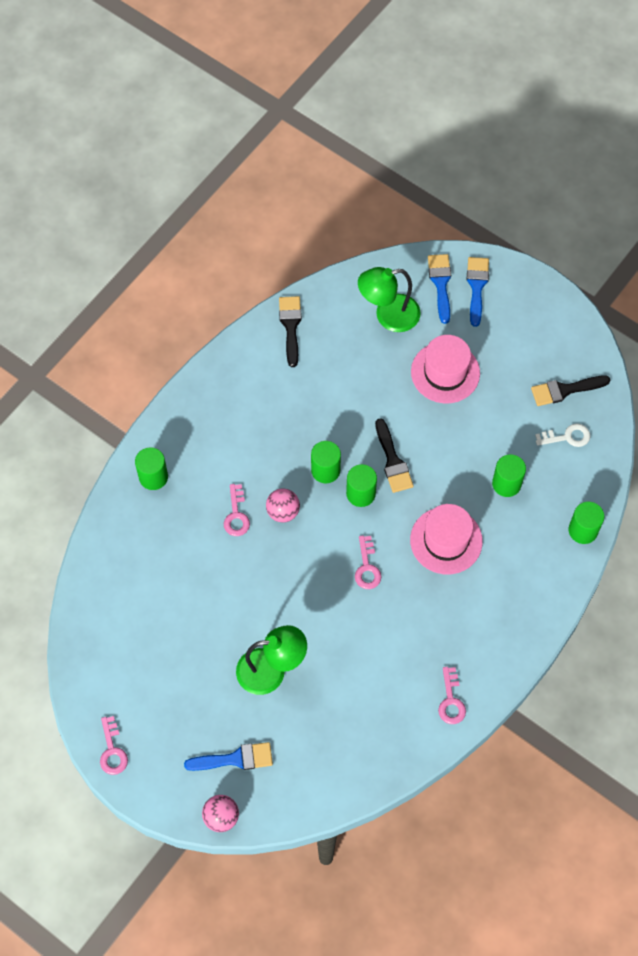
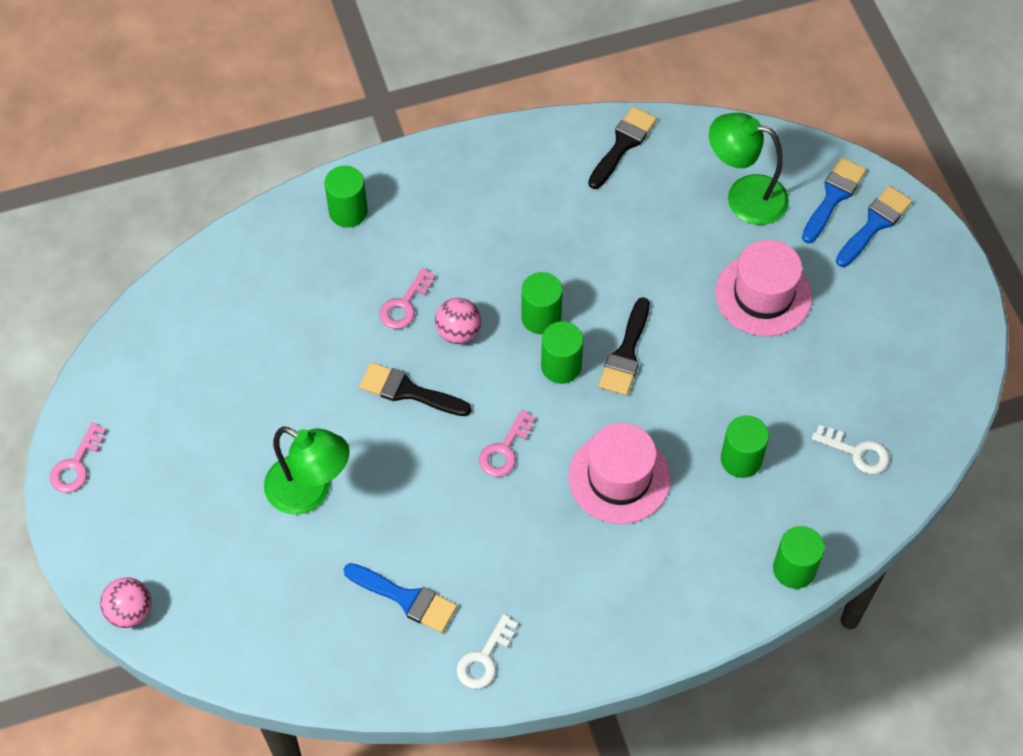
camera: 35 degrees right, 5 degrees down
blue brush [184,742,273,771] -> blue brush moved to [343,563,457,633]
pink key [438,667,466,724] -> white key [456,614,518,689]
black brush [531,375,610,406] -> black brush moved to [359,362,471,416]

